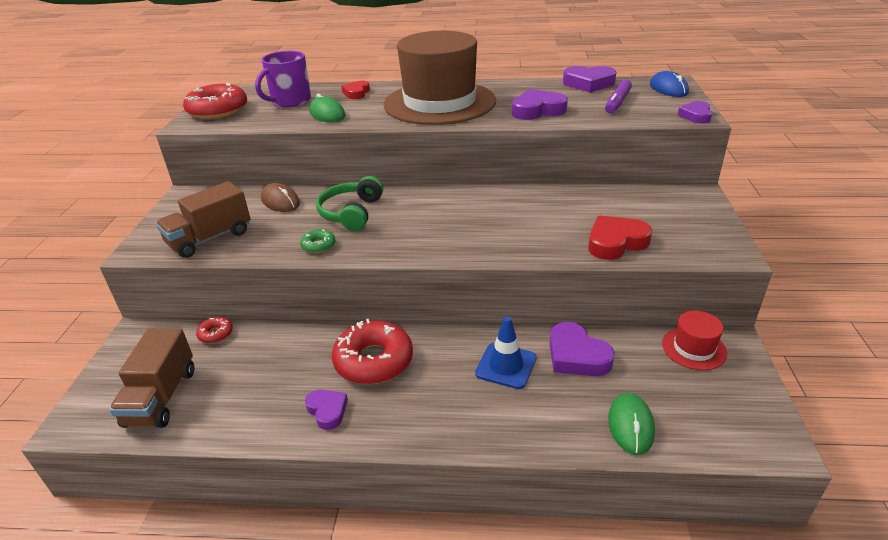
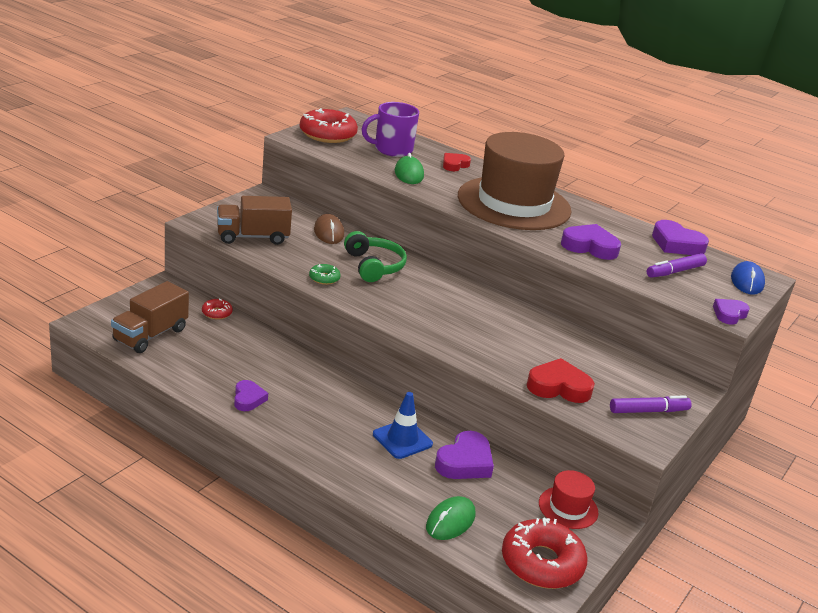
camera: 25 degrees right, 5 degrees down
green headphones [316,176,383,231] -> green headphones turned 120 degrees clockwise [344,231,407,282]
red donut [332,319,413,384] -> red donut moved to [502,517,588,589]
purple heart [550,322,615,376] -> purple heart turned 135 degrees counterclockwise [435,431,494,479]
none -> purple marker [610,395,692,413]

